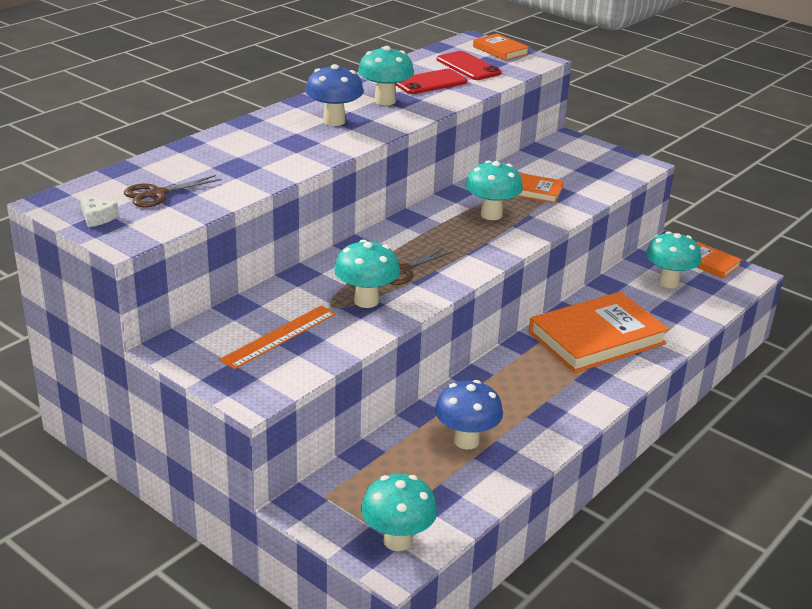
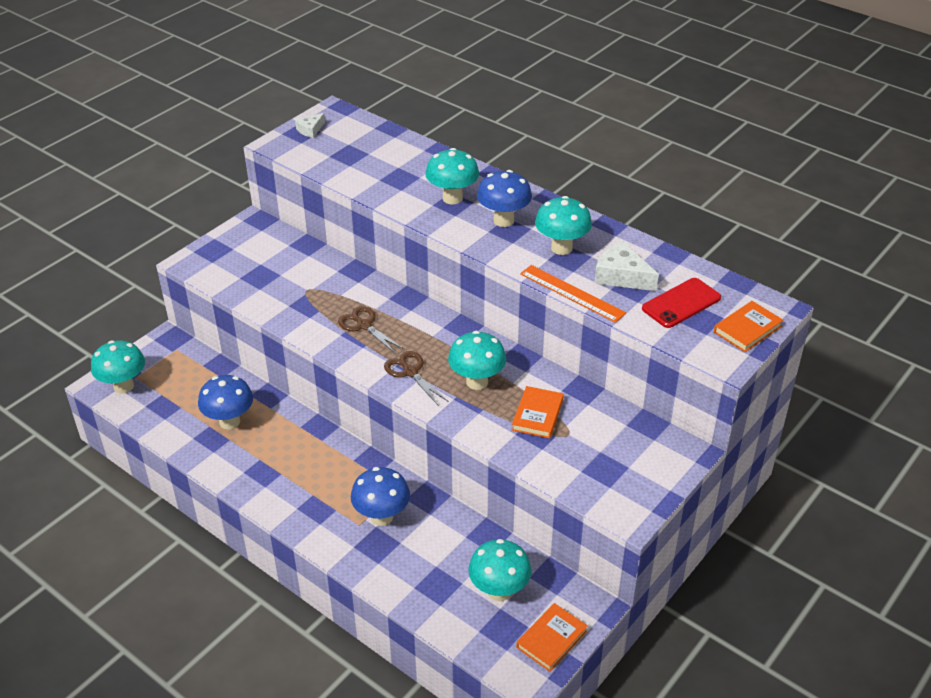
camera: 90 degrees right, 10 degrees up
brown scissors [124,175,222,207] -> brown scissors moved to [384,351,449,406]
orange ruler [220,305,336,369] -> orange ruler moved to [520,265,626,323]
turquoise mushroom [334,239,400,308] -> turquoise mushroom moved to [426,148,479,204]
red phone [395,69,467,94] -> white cheese [594,241,659,291]
orange book [529,292,669,373] -> blue mushroom [351,467,410,526]

